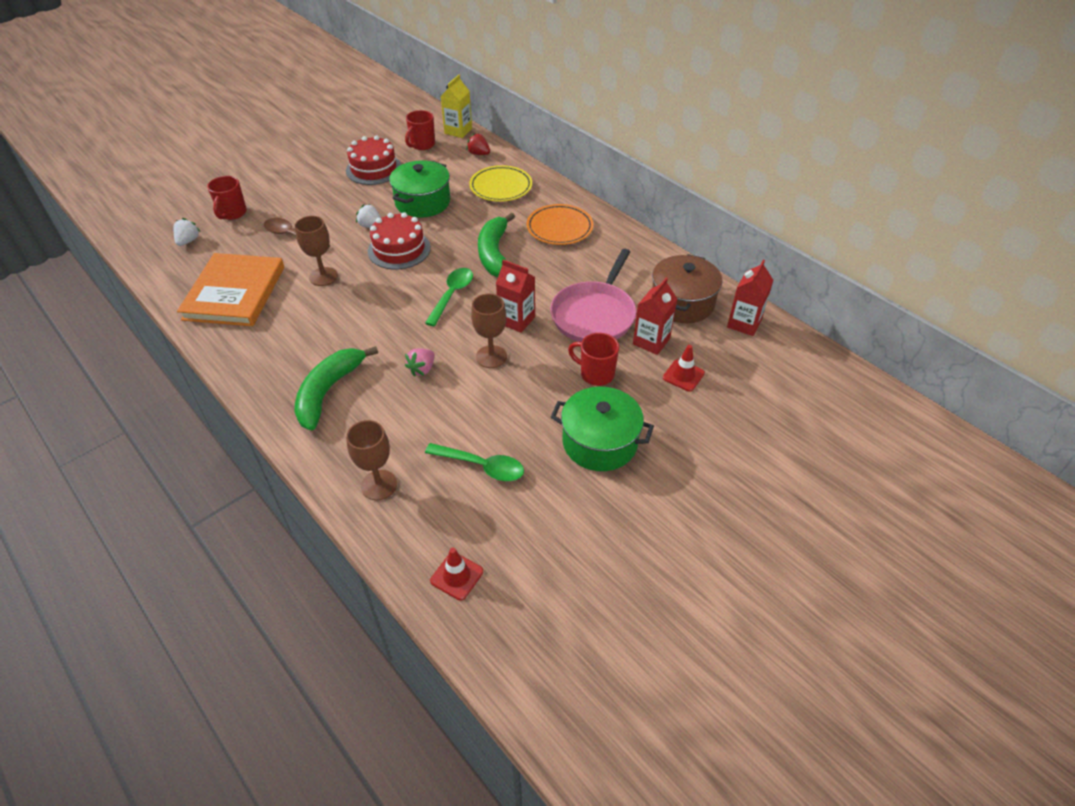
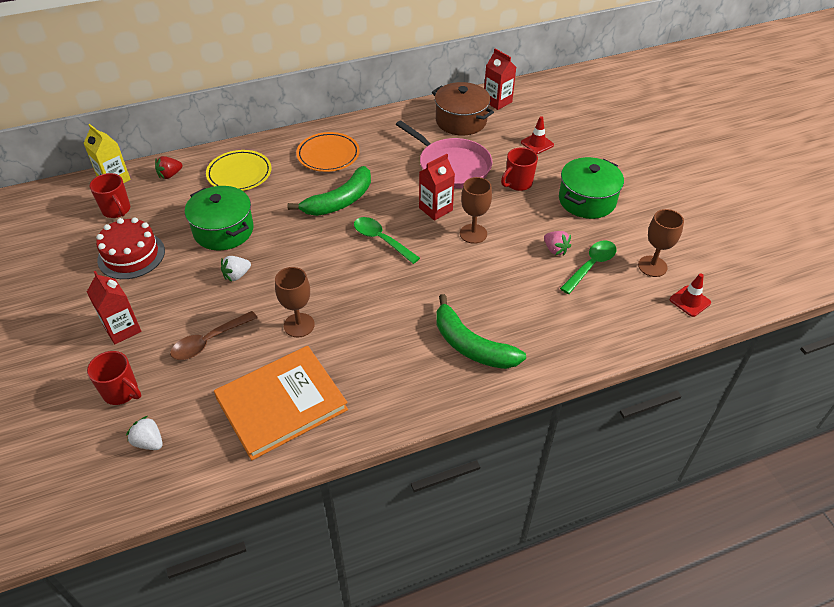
camera: 70 degrees left, 0 degrees up
orange book [177,253,284,326] -> orange book turned 60 degrees counterclockwise [214,346,348,460]
brown goblet [346,420,397,500] -> brown goblet moved to [638,209,684,277]
red cake [368,212,431,270] -> none
pink strawberry [405,348,435,377] -> pink strawberry moved to [544,231,571,256]
green banana [478,213,515,277] -> green banana turned 60 degrees counterclockwise [287,166,371,216]
red carton [633,278,677,355] -> red carton moved to [87,271,141,344]

